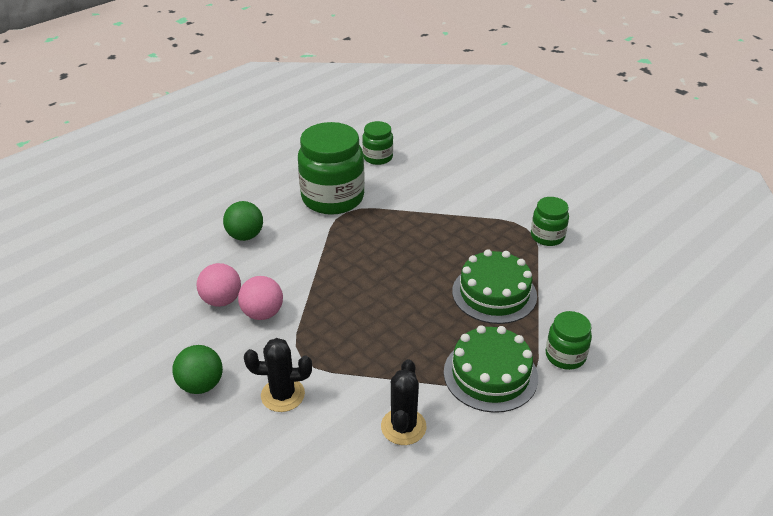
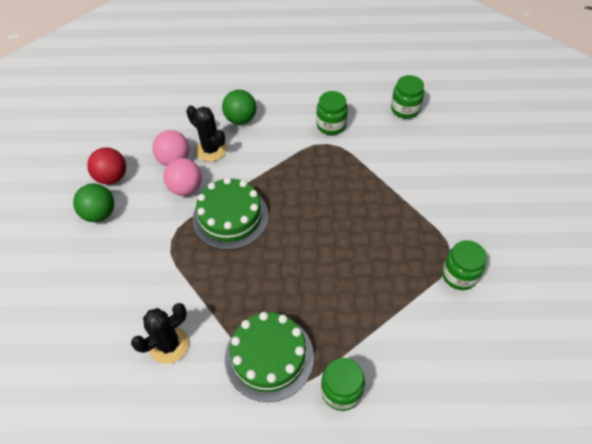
camera: 45 degrees right, 15 degrees up
black cactus [244,338,312,412] -> black cactus moved to [186,106,227,162]
green jar [298,122,365,215] -> green jar [316,91,348,135], size x0.51
green cake [452,249,537,324] -> green cake moved to [193,177,269,250]
none -> red ball [87,148,126,184]

